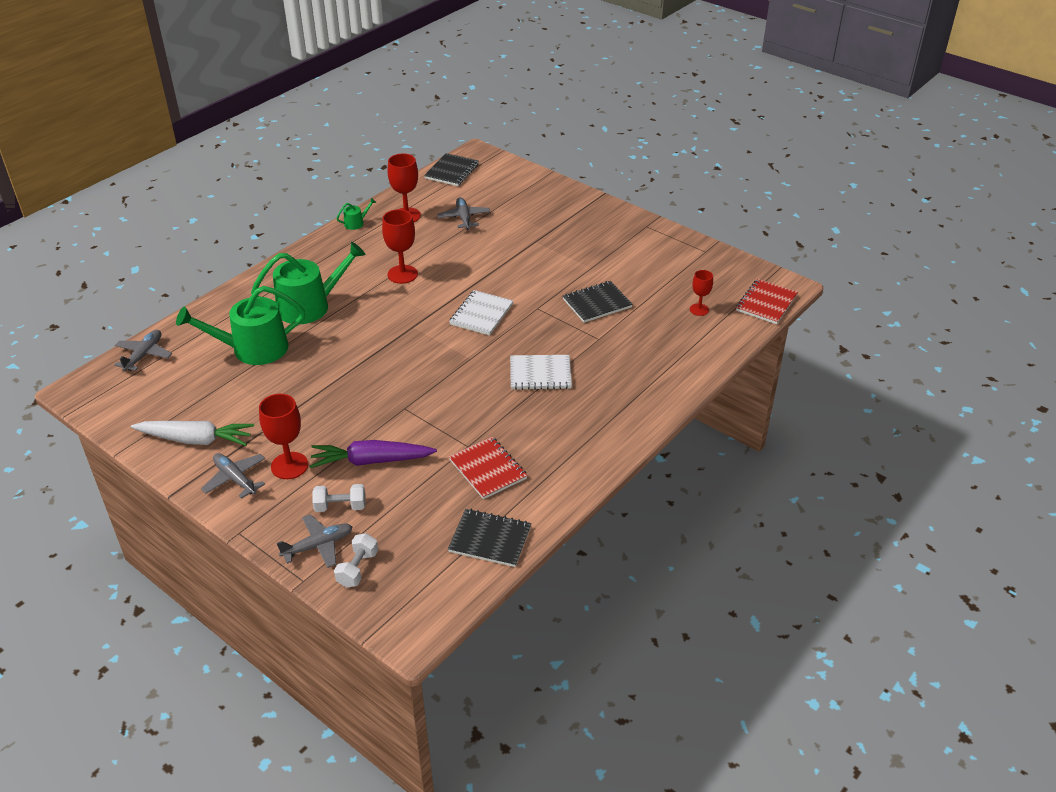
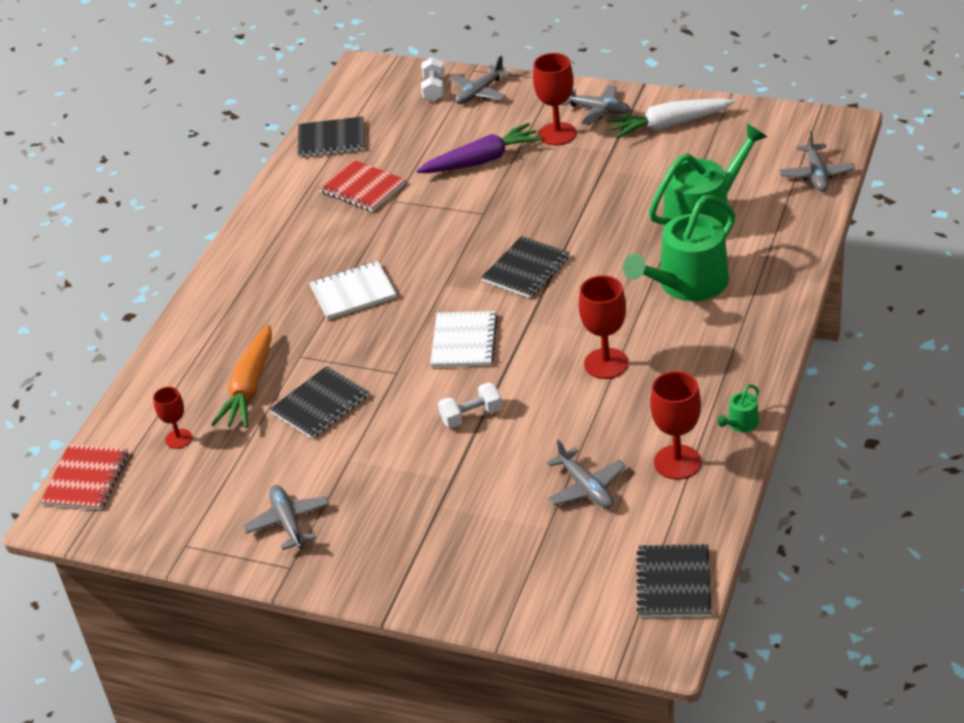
camera: 165 degrees right, 0 degrees up
white dumbbell [312,484,365,512] -> white dumbbell moved to [438,382,502,428]
none -> orange carrot [211,324,272,428]
none -> grey plane [243,485,329,550]
none -> black notebook [481,236,570,298]

